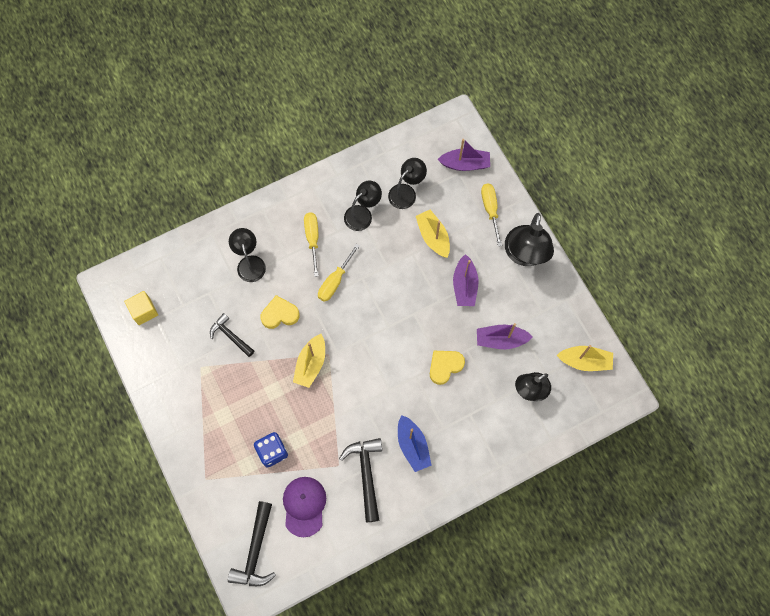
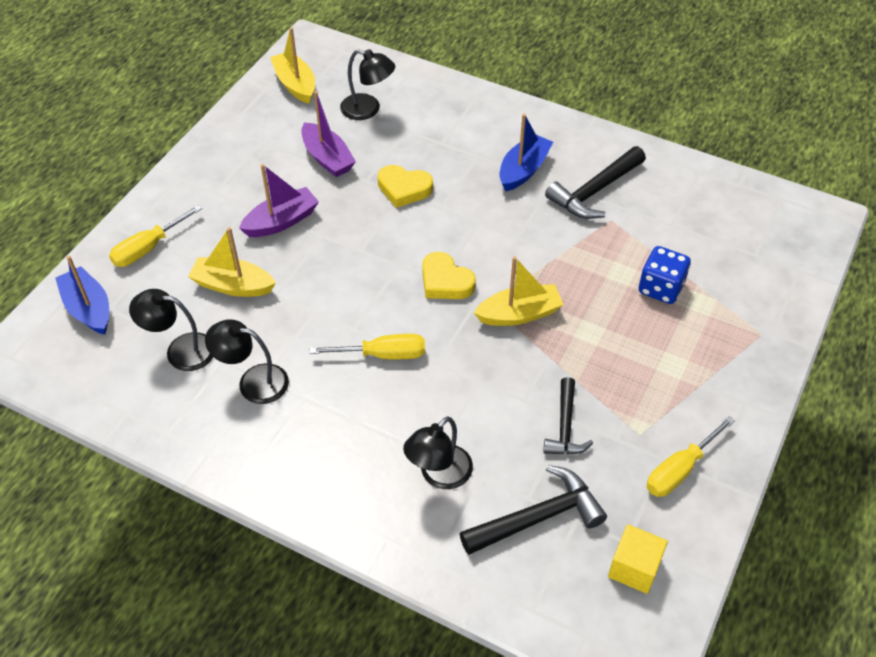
camera: 125 degrees left, 20 degrees down
black hammer [228,501,276,586] -> black hammer moved to [460,465,607,555]
yellow heart [260,295,300,329] -> yellow heart moved to [422,252,476,299]
purple cap [283,477,326,537] -> none
yellow screwdriver [304,212,319,277] -> yellow screwdriver moved to [647,416,735,497]
yellow boat [416,210,450,258] -> yellow boat turned 75 degrees clockwise [188,227,276,297]
purple boat [437,139,490,171] -> blue boat [55,256,109,335]
black lamp [505,213,554,266] -> none

